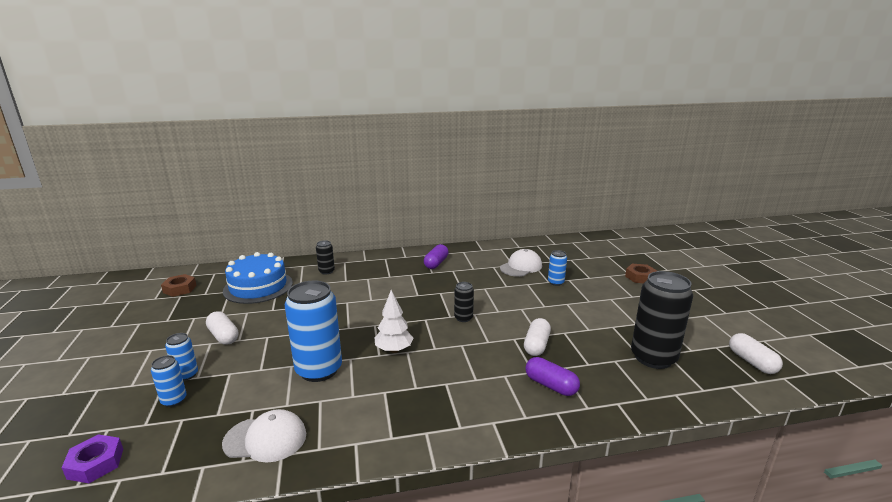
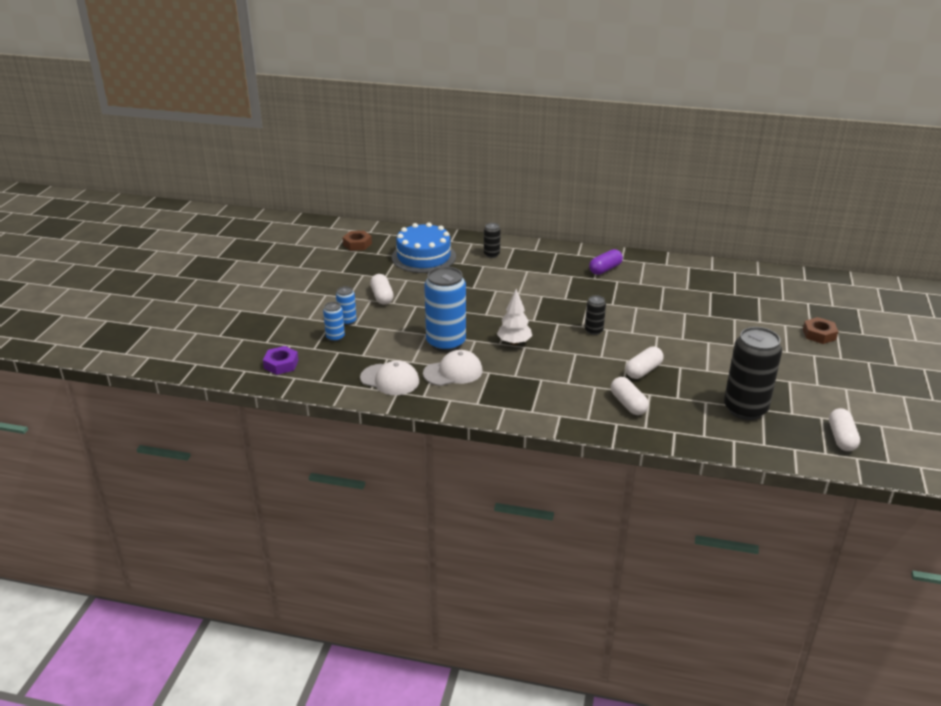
camera: 25 degrees right, 10 degrees up
white cap [500,249,542,277] -> white cap moved to [423,350,482,386]
purple capsule [525,357,580,396] -> white capsule [611,377,649,415]
blue can [548,250,567,286] -> none

